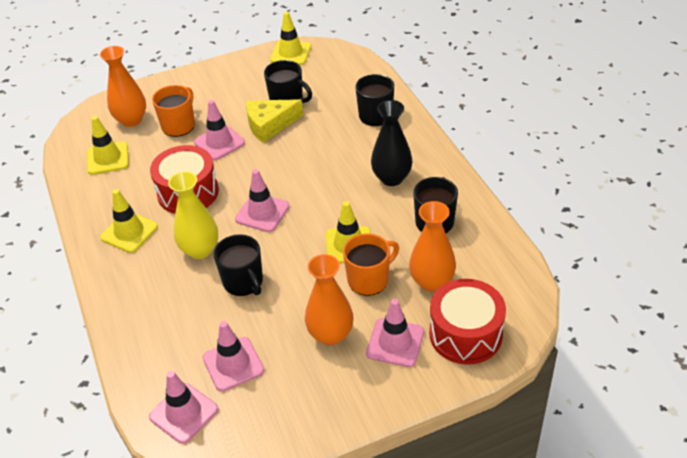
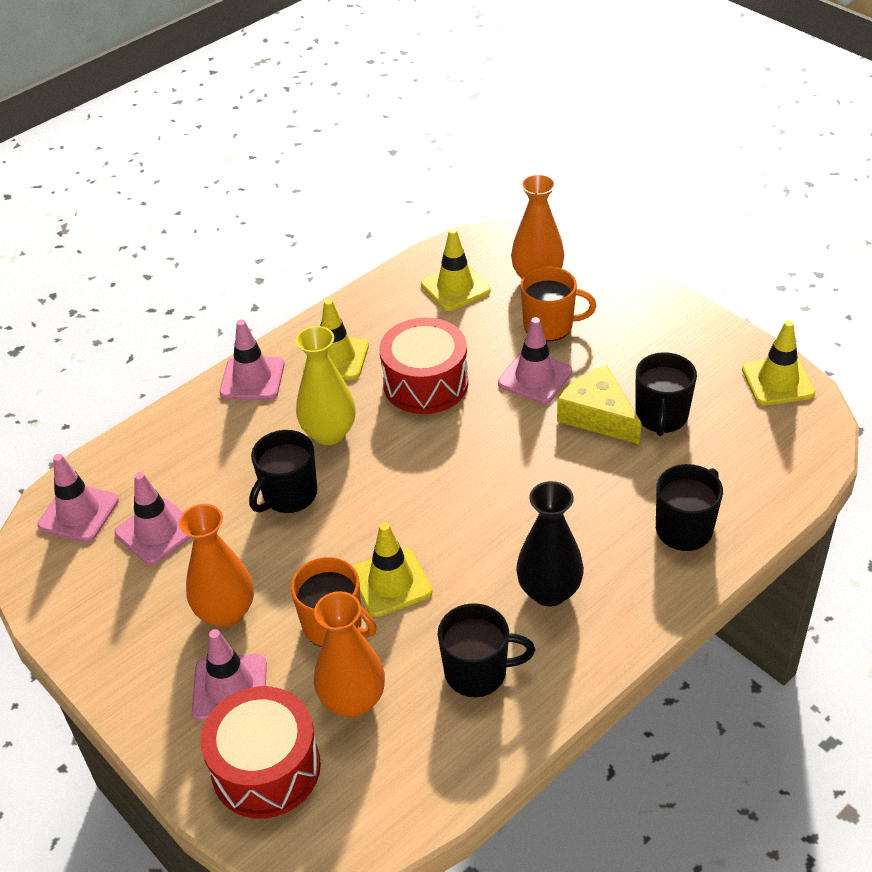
camera: 70 degrees right, 0 degrees up
pink traffic cone [235,169,290,232] -> pink traffic cone moved to [219,319,284,400]

